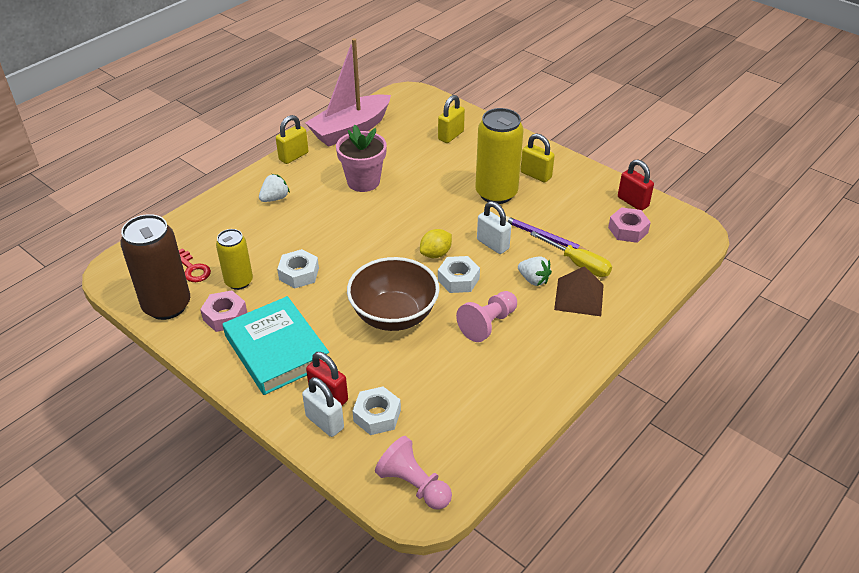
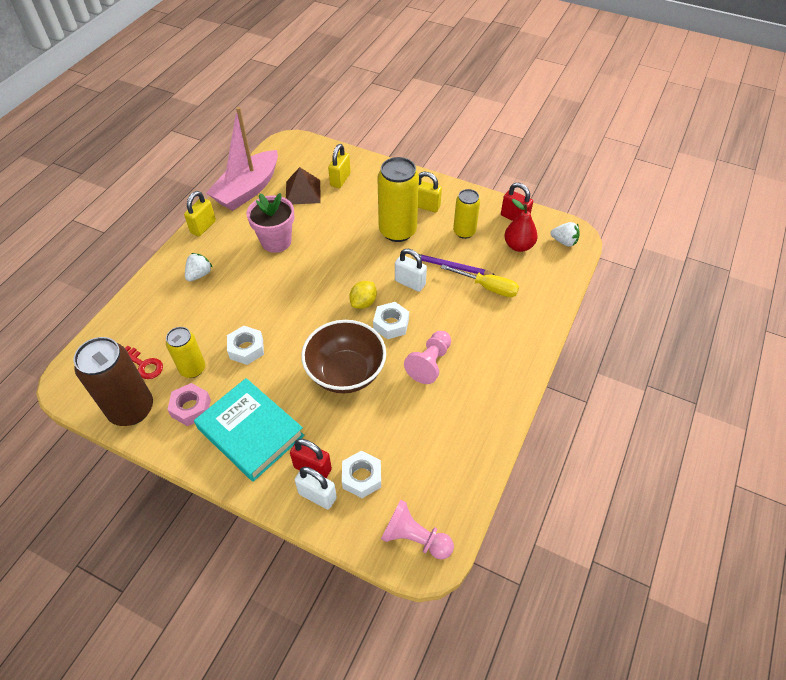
camera: 15 degrees left, 10 degrees up
white strawberry [518,256,552,286] -> white strawberry moved to [550,222,580,247]
brown pyramid [554,266,604,316] -> brown pyramid moved to [286,167,320,204]
pink nut [608,207,651,243] -> red pear [504,199,538,252]
none -> yellow can [453,189,480,239]

